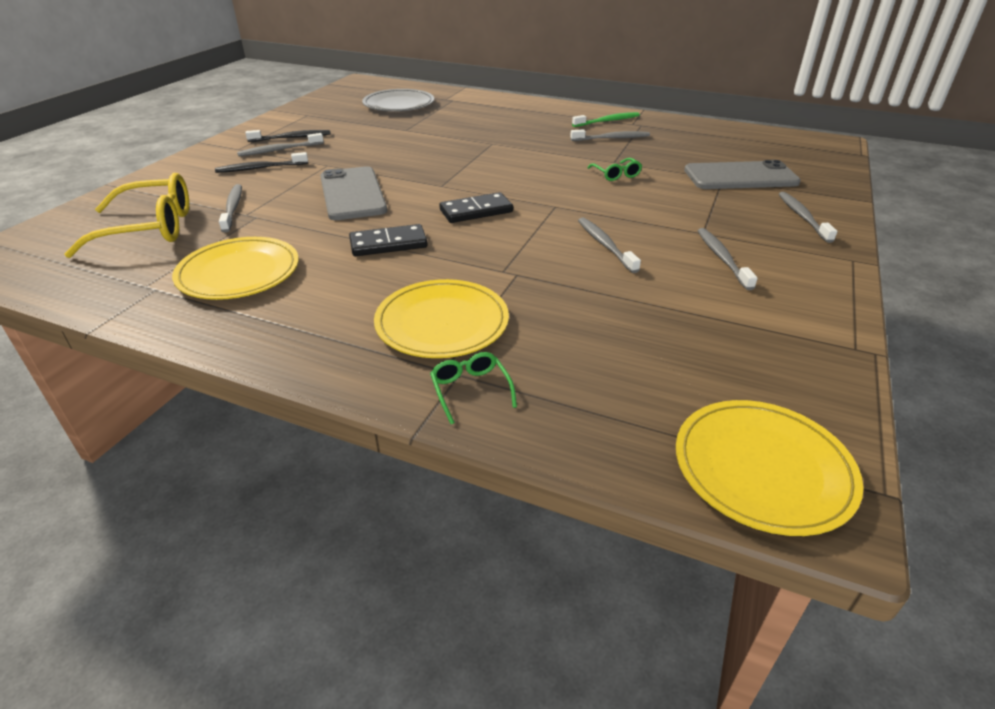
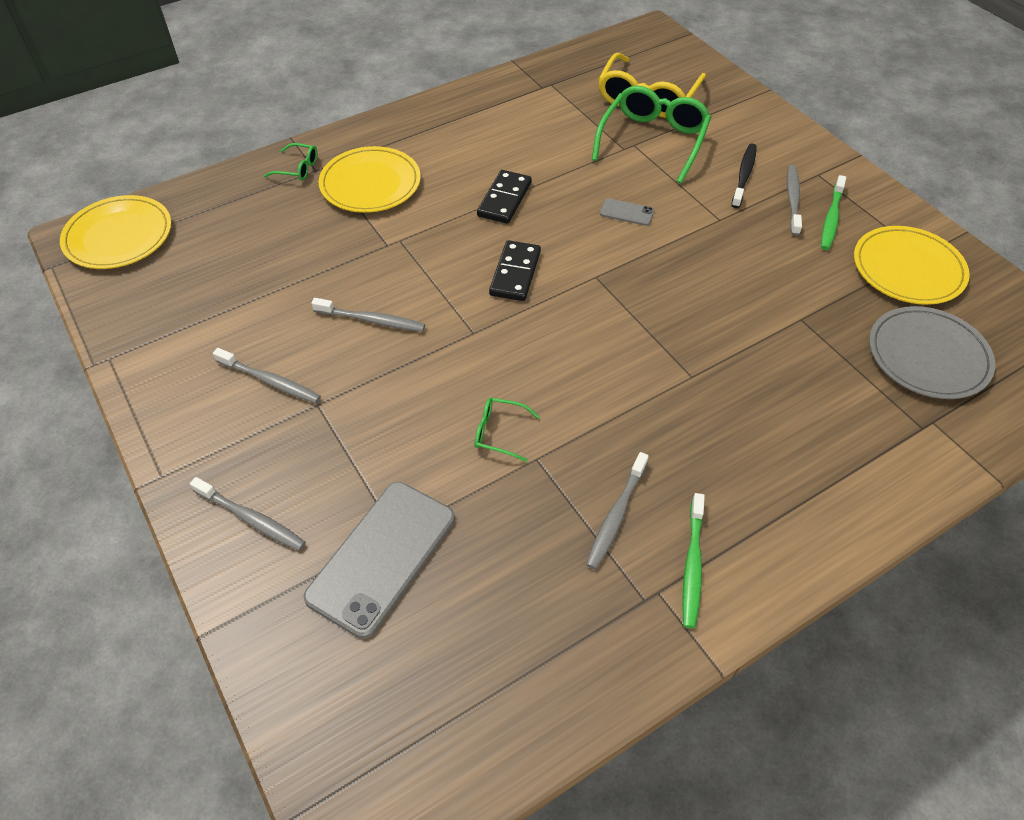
camera: 125 degrees right, 15 degrees up
yellow plate [172,237,299,300] -> yellow plate moved to [854,226,970,305]
grey toothbrush [219,184,242,232] -> green glasses [592,86,711,184]
black toothbrush [245,130,331,142] -> green toothbrush [821,175,846,250]
grey phone [320,166,387,220] -> grey phone [600,198,654,226], size x0.44

